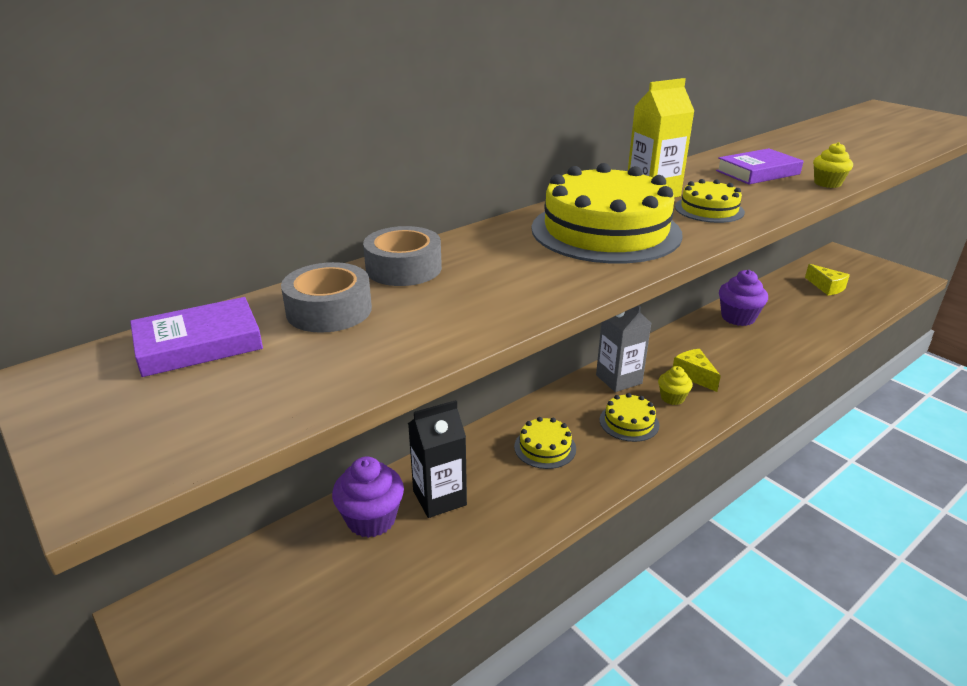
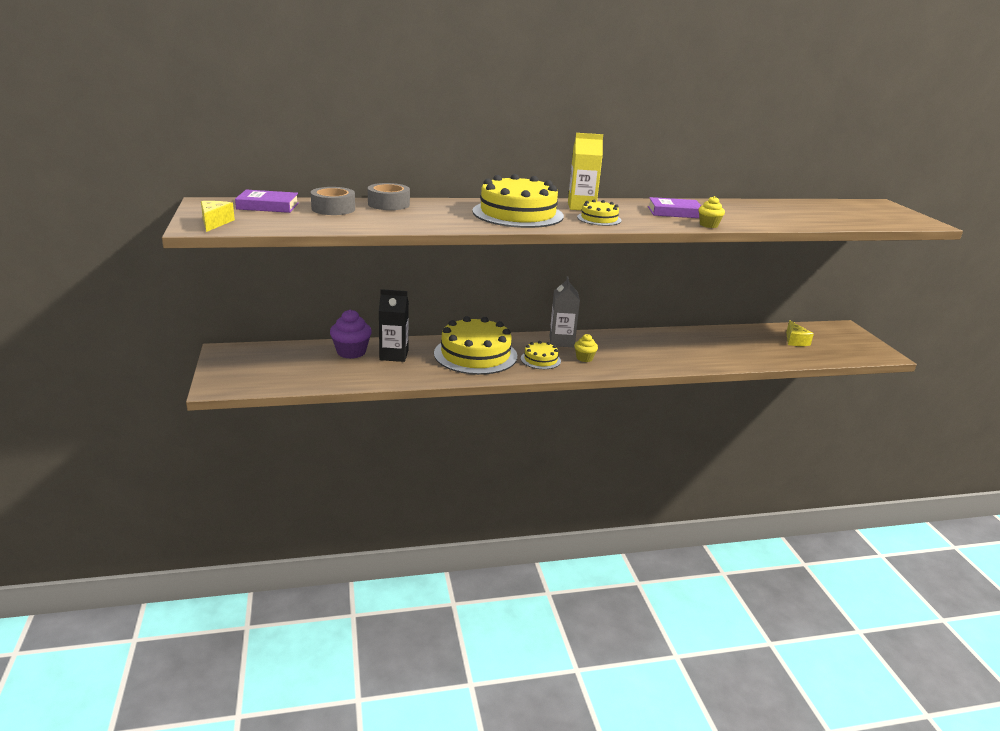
camera: 25 degrees right, 5 degrees down
yellow cake [514,417,576,469] -> yellow cake [434,316,517,375], size x2.06
yellow cheese [673,349,721,392] -> yellow cheese moved to [201,201,235,232]
purple cupcake [719,270,768,326] -> none

